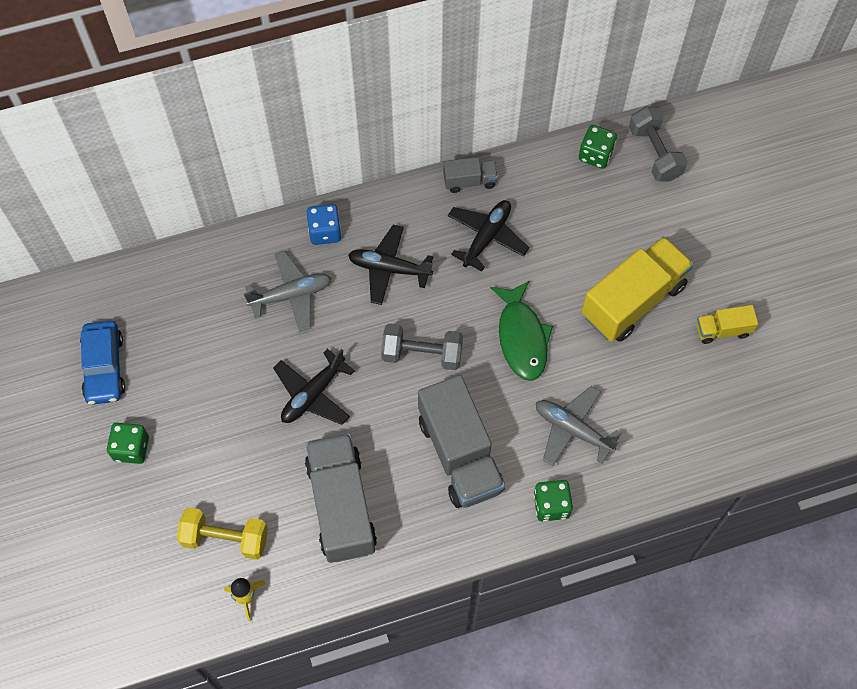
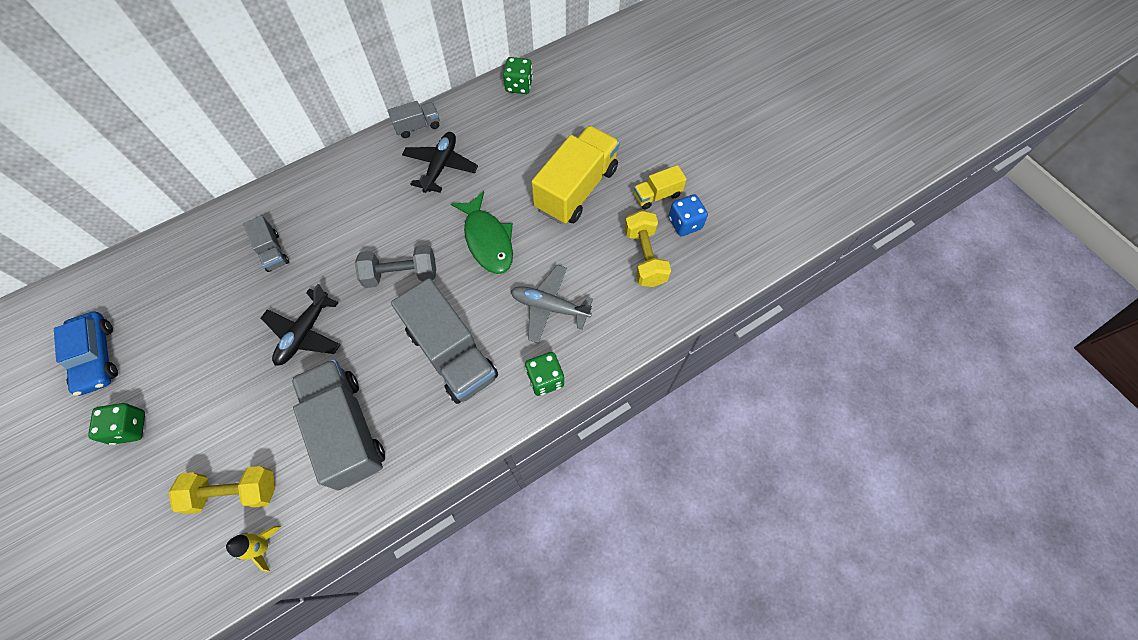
camera: 15 degrees left, 0 degrees up
grey plane [244,251,331,332] -> grey truck [243,215,289,272]
blue dice [307,204,341,245] -> blue dice moved to [669,194,708,236]
black plane [348,225,433,305] -> none
grey dumbbell [629,106,688,182] -> none
none -> yellow dumbbell [625,210,671,287]

